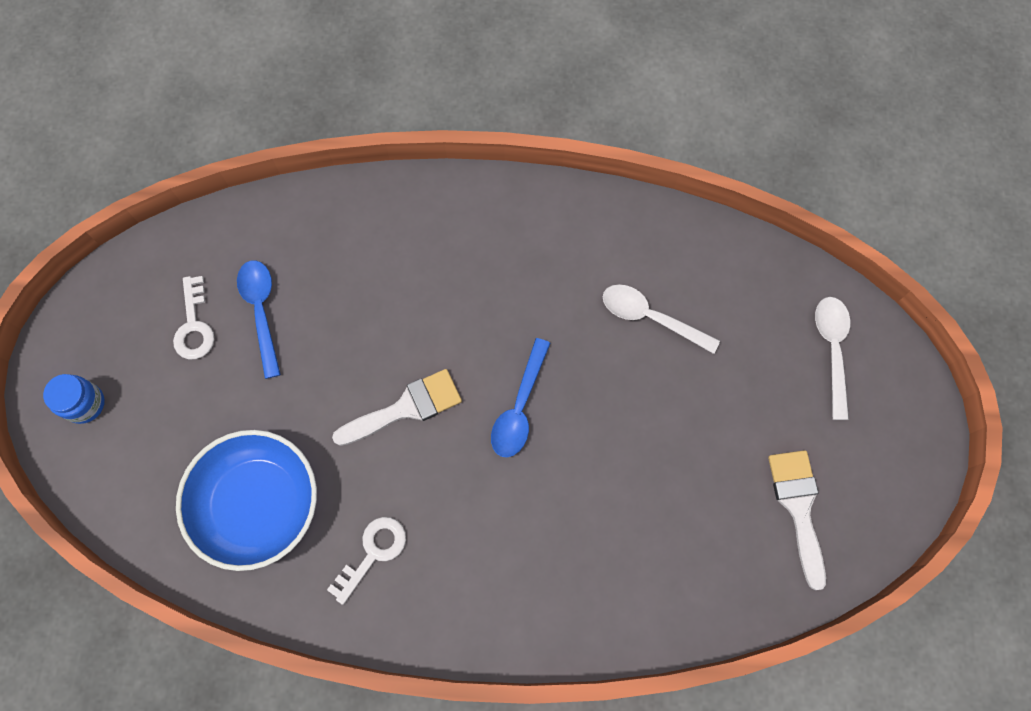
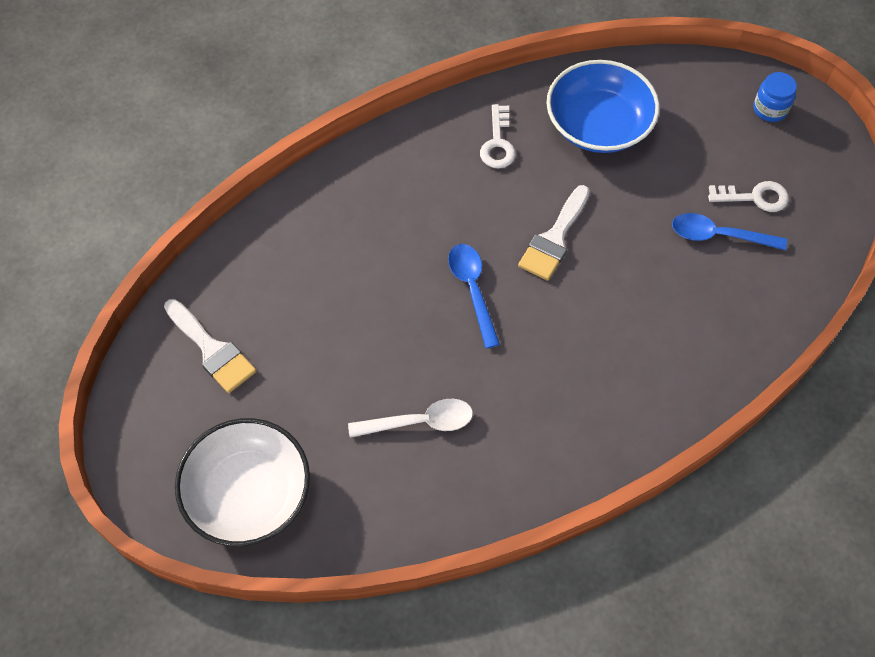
camera: 145 degrees right, 10 degrees down
white key [173,276,214,359] -> white key turned 135 degrees clockwise [708,181,789,212]
blue spoon [237,260,281,379] -> blue spoon turned 150 degrees clockwise [672,213,787,251]
white spoon [815,297,850,420] -> white bowl [175,418,310,546]

